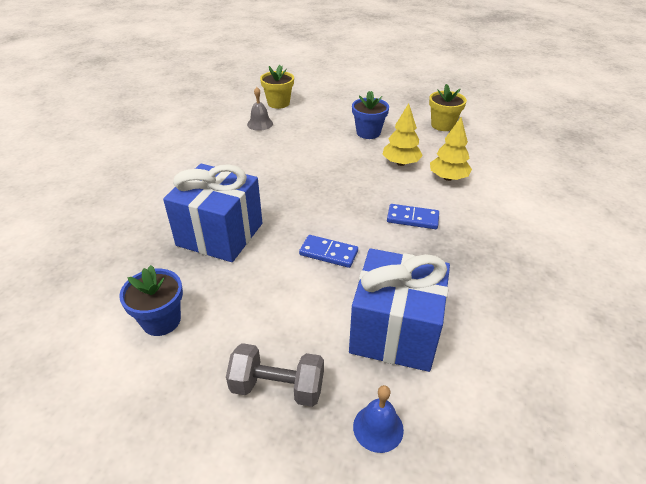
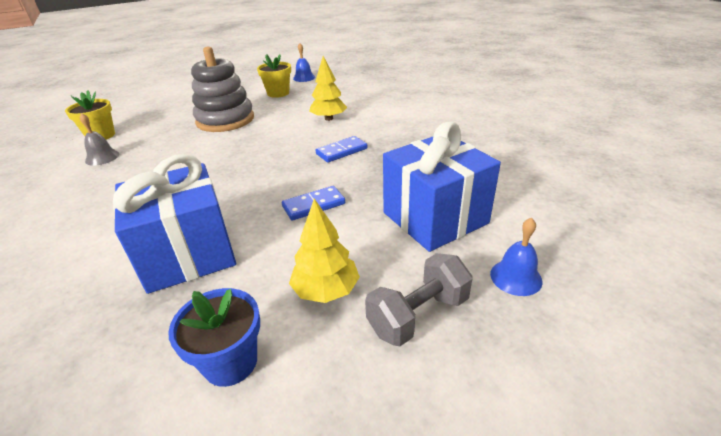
camera: 45 degrees left, 5 degrees down
blue flower pot [352,91,389,139] -> grey stacking toy [191,47,254,132]
yellow tree [382,103,423,166] -> yellow tree moved to [289,199,360,303]
none -> blue bell [293,43,315,82]

